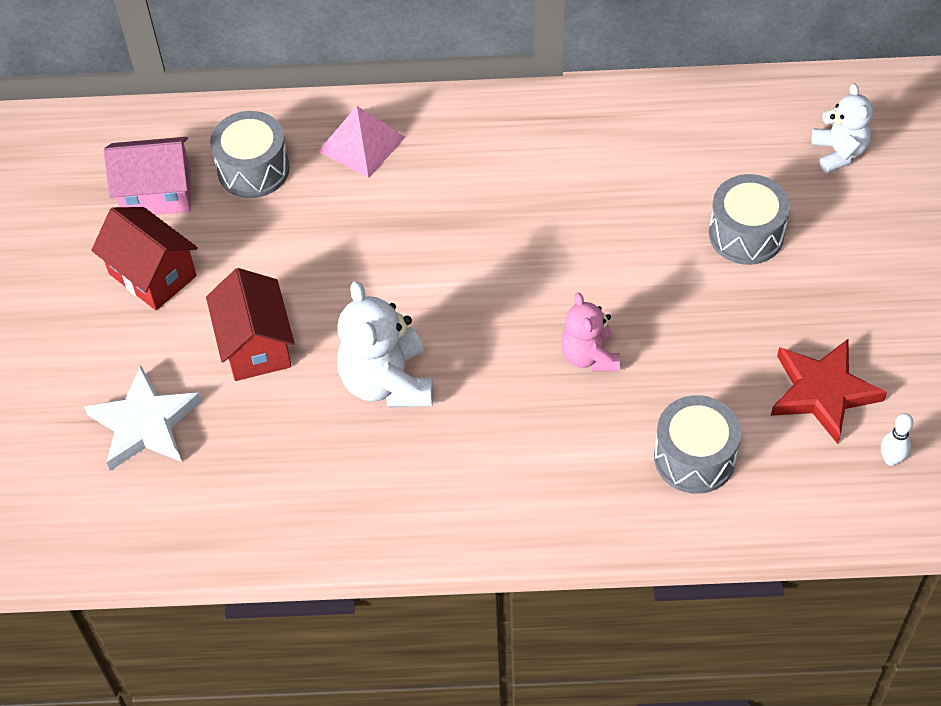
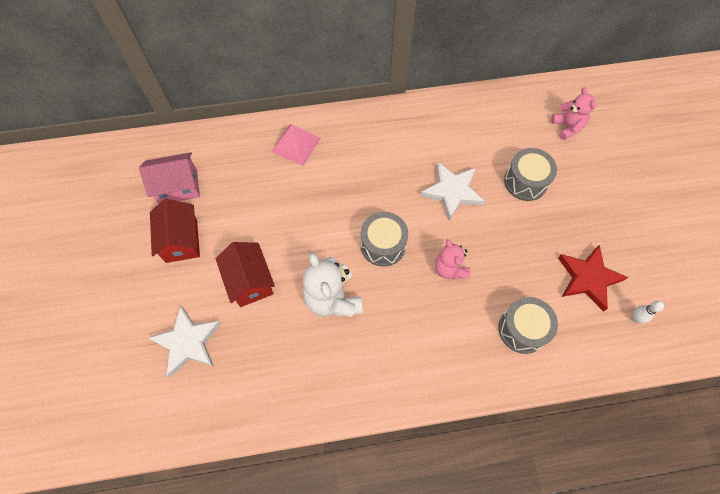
camera: 10 degrees left, 10 degrees up
red house [91,207,198,311] -> red house turned 45 degrees clockwise [150,199,200,263]
grey drum [210,111,290,198] -> grey drum moved to [361,212,408,267]
white teddy bear [812,83,873,173] -> pink teddy bear [551,87,596,140]
none -> white star [420,162,485,221]

